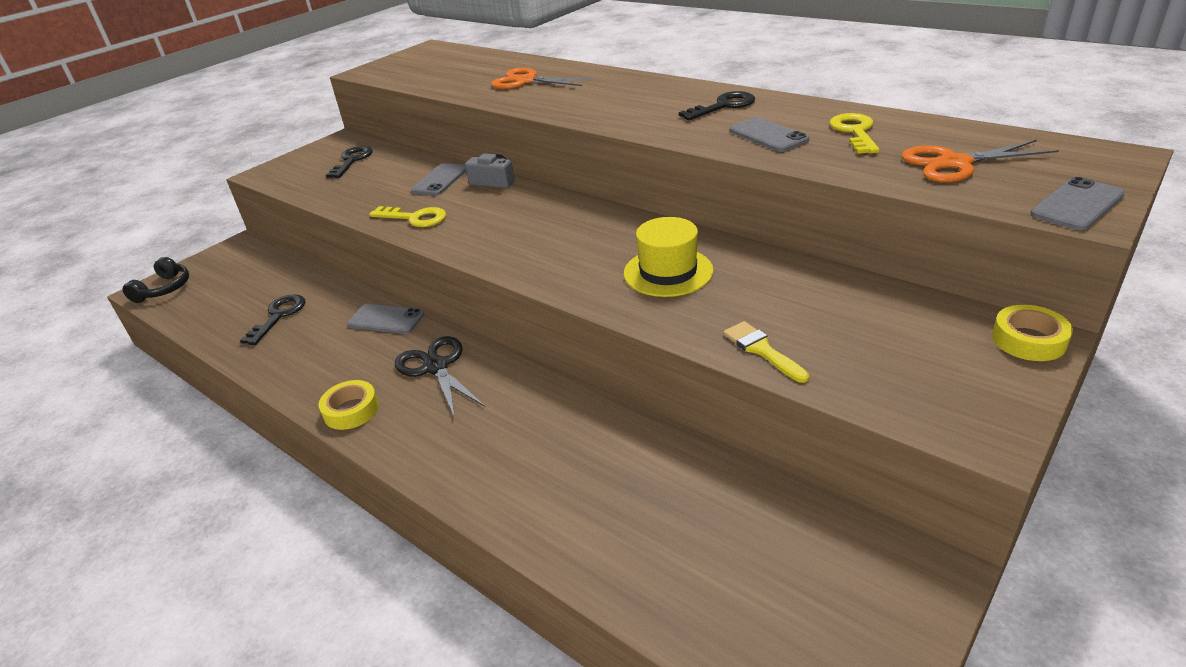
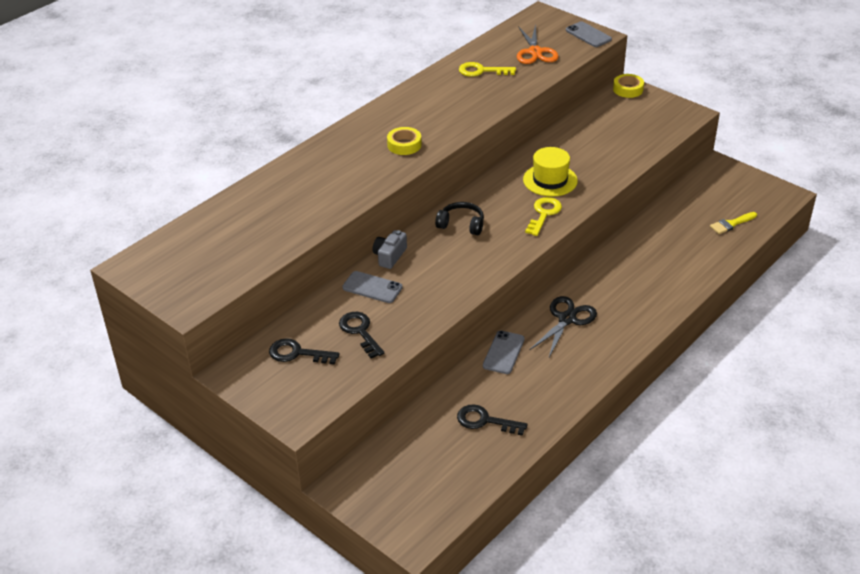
camera: 90 degrees left, 5 degrees up
black headphones [122,257,189,303] -> black headphones moved to [435,202,484,235]
yellow tape [319,380,379,430] -> yellow tape moved to [387,127,422,155]
yellow key [369,206,446,227] -> yellow key moved to [525,197,562,236]
black scissors [395,336,485,418] -> black scissors turned 150 degrees clockwise [530,296,597,357]
orange scissors [491,68,592,89] -> none
black key [679,91,755,120] -> black key moved to [339,312,384,359]
yellow brush [723,321,809,383] -> yellow brush moved to [710,212,757,234]
grey phone [729,117,809,152] -> none

